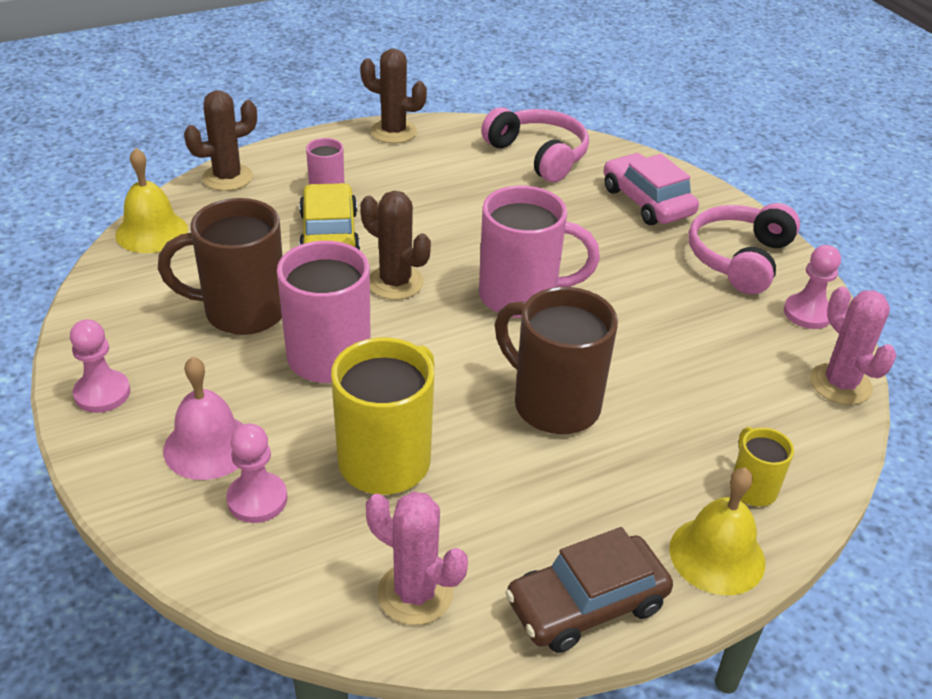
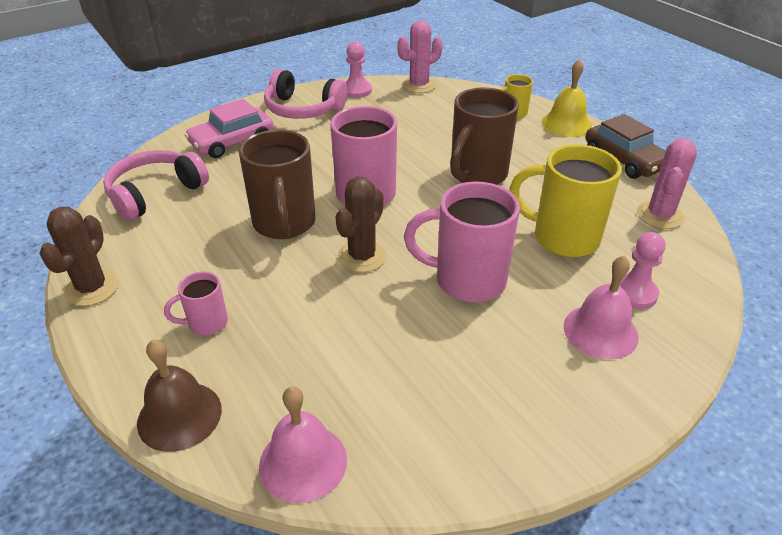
camera: 95 degrees left, 0 degrees up
pink pawn [70,319,130,413] -> none
yellow bell [115,148,188,253] -> pink bell [259,386,347,503]
brown mug [158,198,283,335] -> brown mug moved to [239,130,315,239]
brown cactus [184,90,257,191] -> brown bell [137,339,222,452]
yellow car [299,183,360,250] -> none

